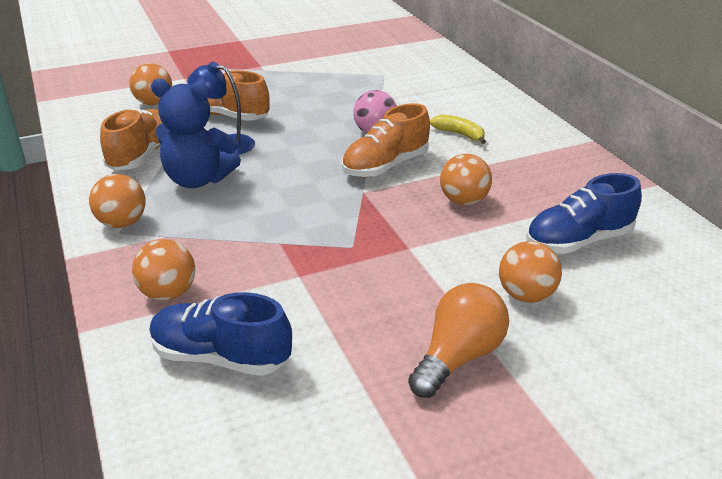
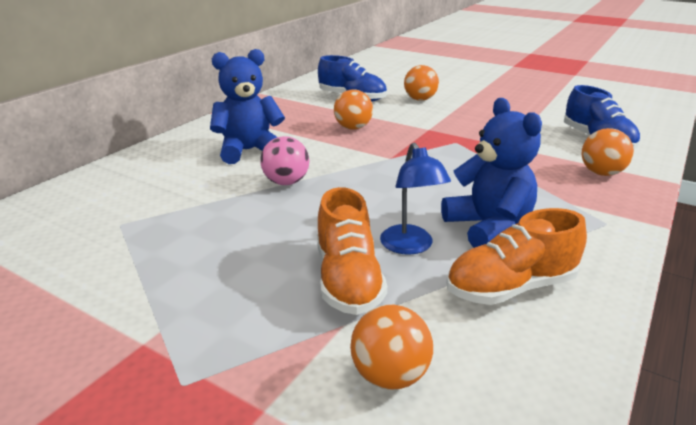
camera: 125 degrees left, 5 degrees down
orange ball [89,174,146,228] -> none
orange shoe [342,103,430,177] -> none
orange light bulb [408,283,509,398] -> none
yellow banana [430,114,486,144] -> blue teddy bear [210,49,285,164]

